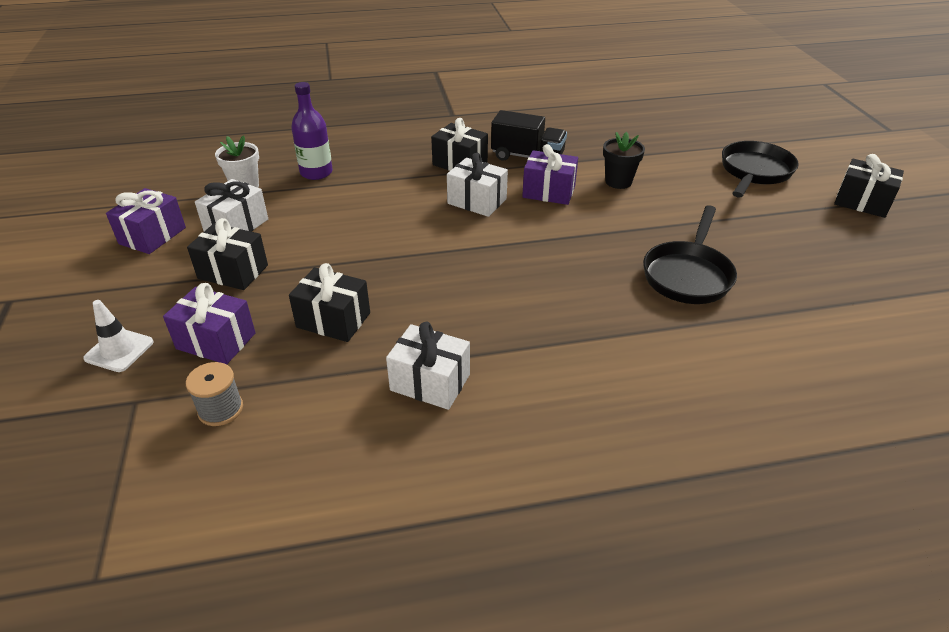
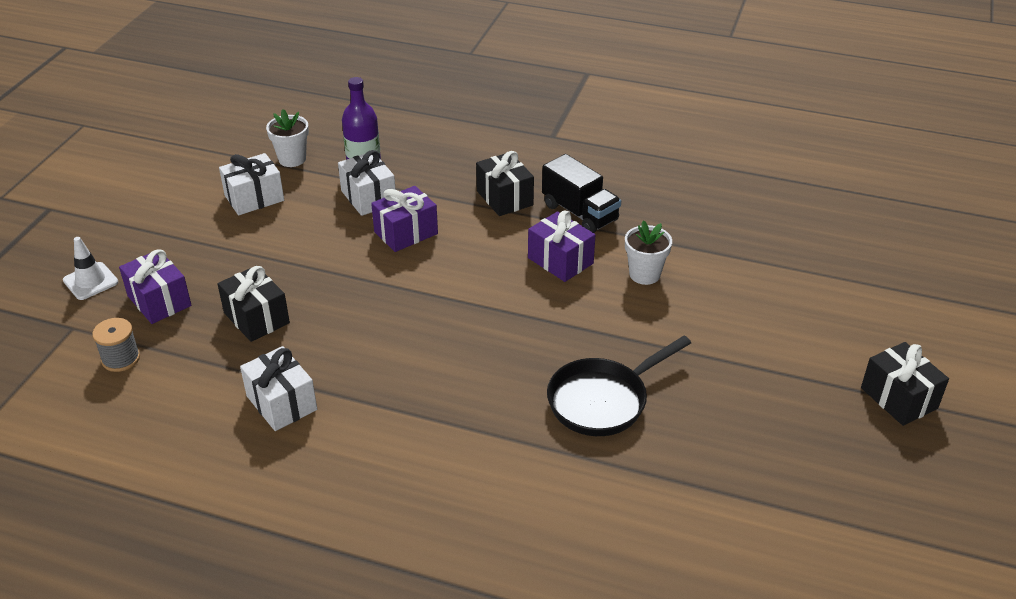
camera: 30 degrees right, 0 degrees up
purple gift [106,188,186,254] -> purple gift moved to [371,186,438,252]
black gift [187,218,268,290] -> none
white gift [447,153,508,217] -> white gift moved to [338,150,396,216]
black flower pot [603,132,645,189] -> white flower pot [625,220,672,285]
black pan [722,141,799,198] -> none

